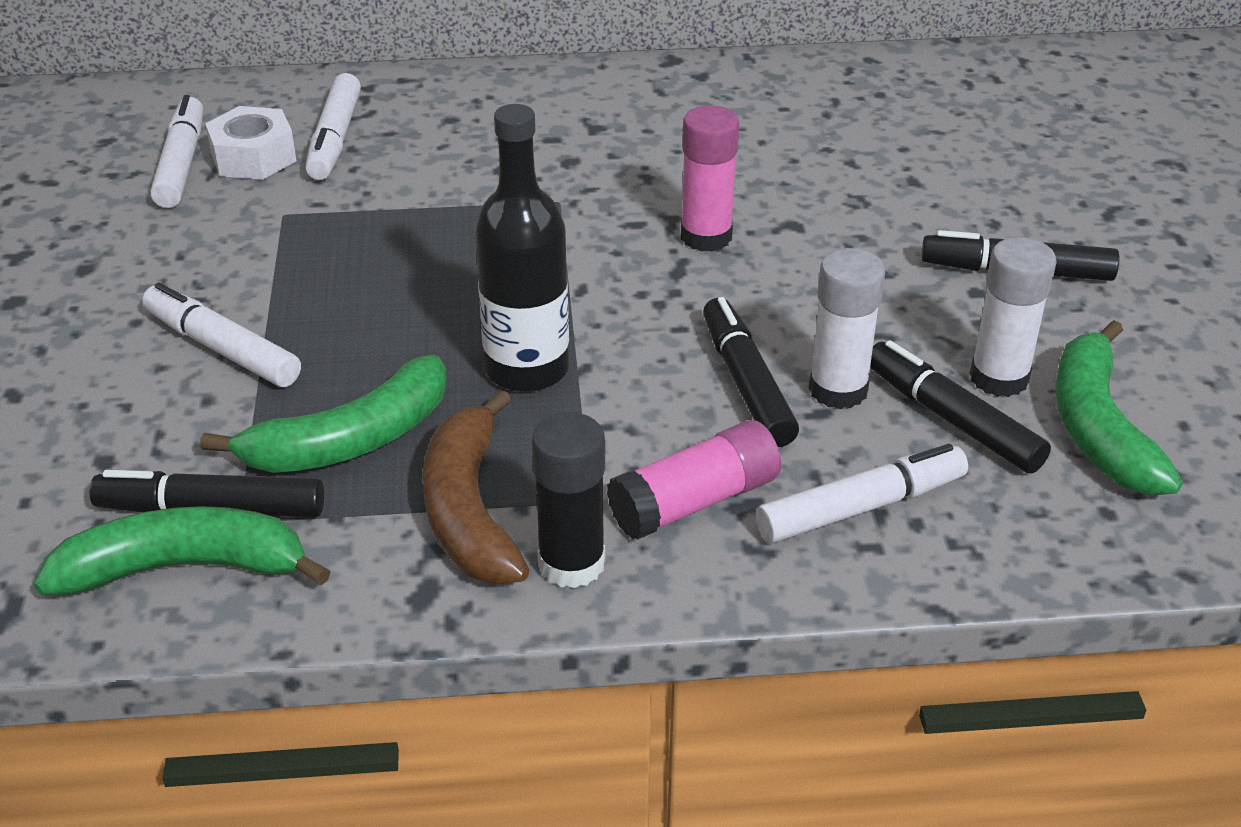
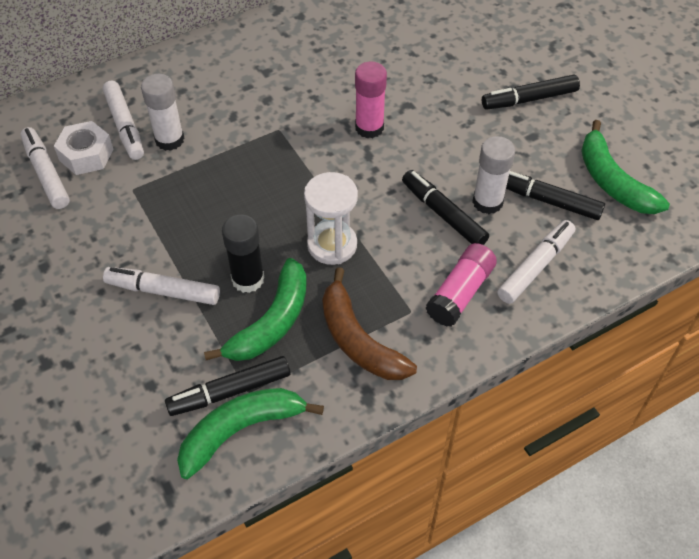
camera: 25 degrees left, 15 degrees up
black bottle [475,104,569,392] -> white hourglass [304,172,358,265]
black glue stick [531,412,605,588] -> black glue stick moved to [222,215,264,293]
white glue stick [970,237,1057,397] -> white glue stick moved to [141,73,184,151]

